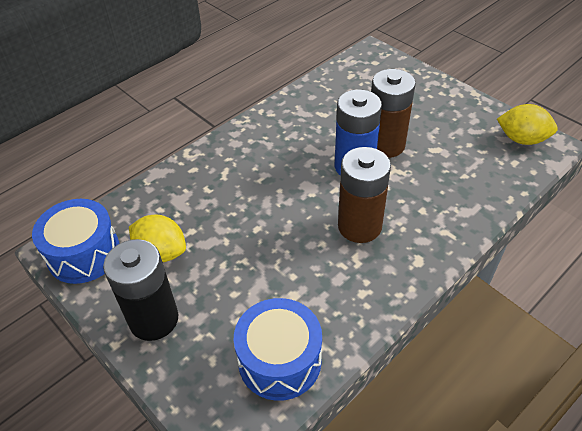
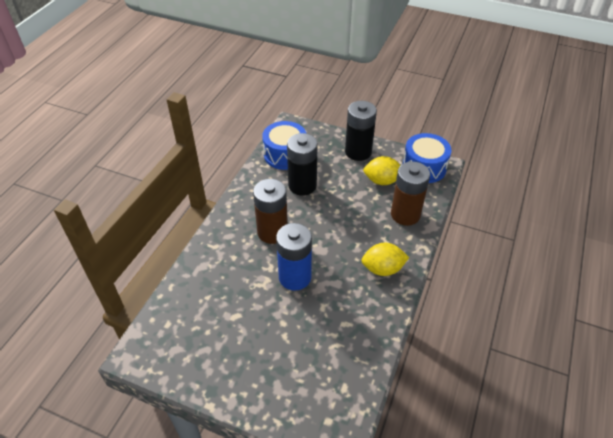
camera: 155 degrees right, 0 degrees up
brown battery [371,69,416,158] -> brown battery moved to [391,161,430,226]
yellow lemon [497,104,558,145] -> yellow lemon moved to [361,243,409,276]
none -> black battery [287,133,318,196]

